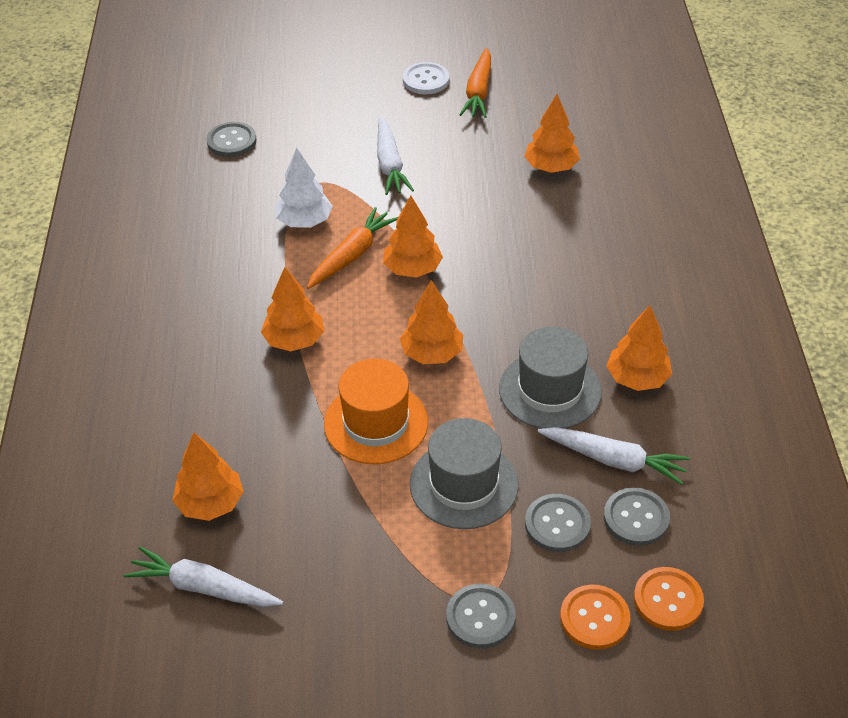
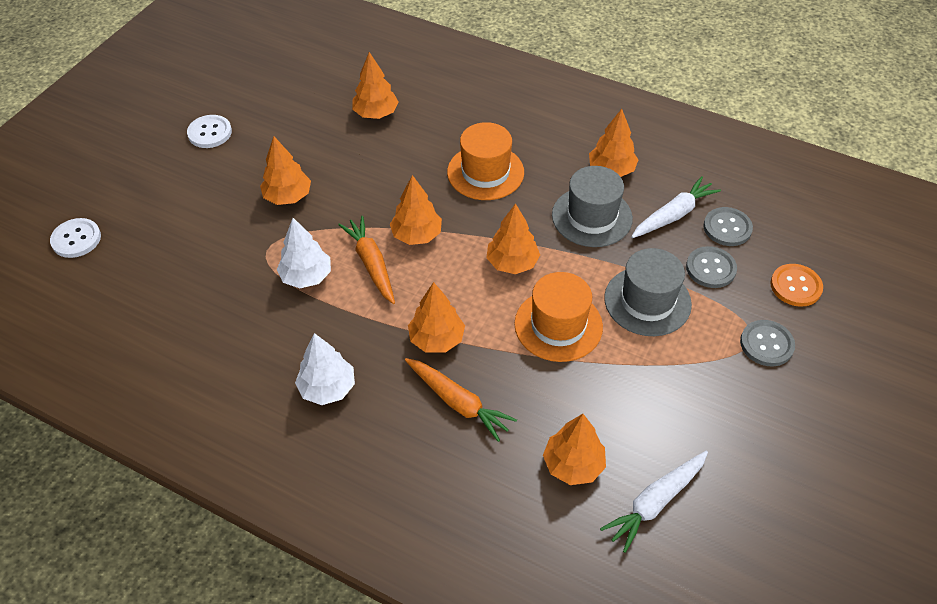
camera: 60 degrees left, 5 degrees up
grey button [207,122,257,157] -> none
white carrot [377,116,414,195] -> orange tree [260,136,311,205]
orange carrot [459,48,491,118] -> orange carrot moved to [405,358,517,442]
orange button [634,567,704,631] -> none
none -> white button [50,218,101,258]
none -> white tree [295,333,355,405]
none -> orange hat [447,122,524,200]

